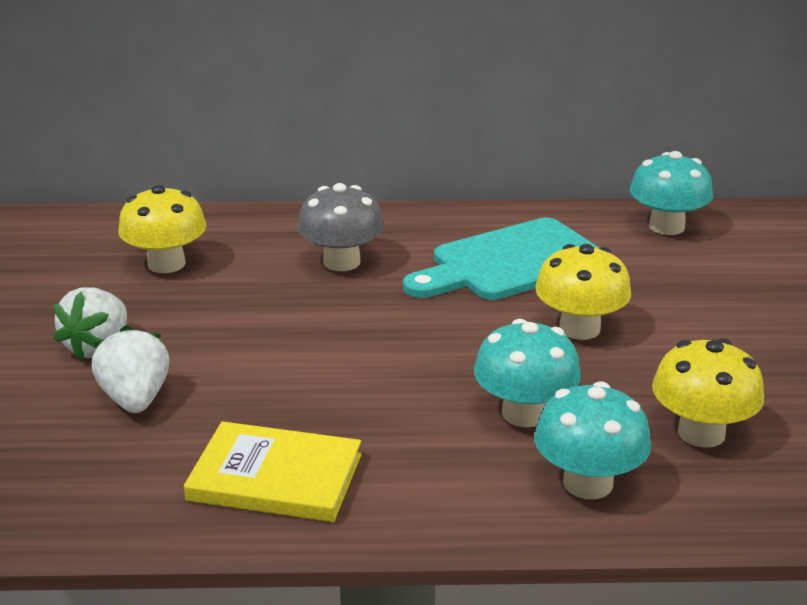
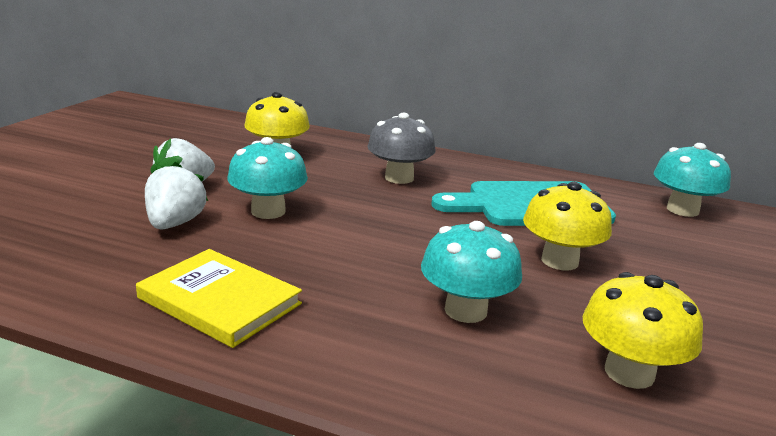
camera: 20 degrees right, 5 degrees down
turquoise mushroom [534,381,651,499] -> turquoise mushroom moved to [227,137,308,219]

